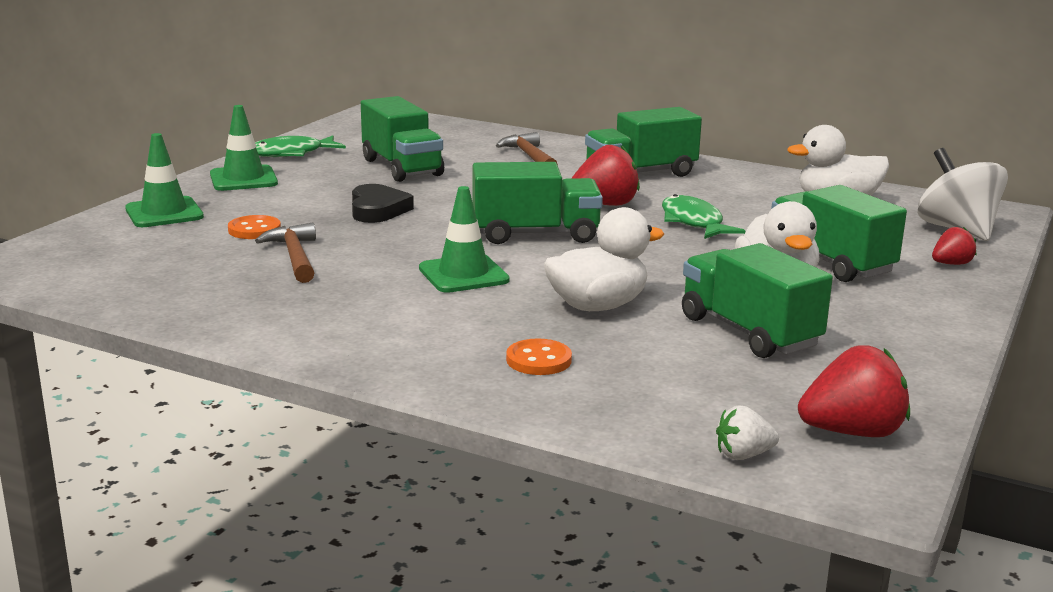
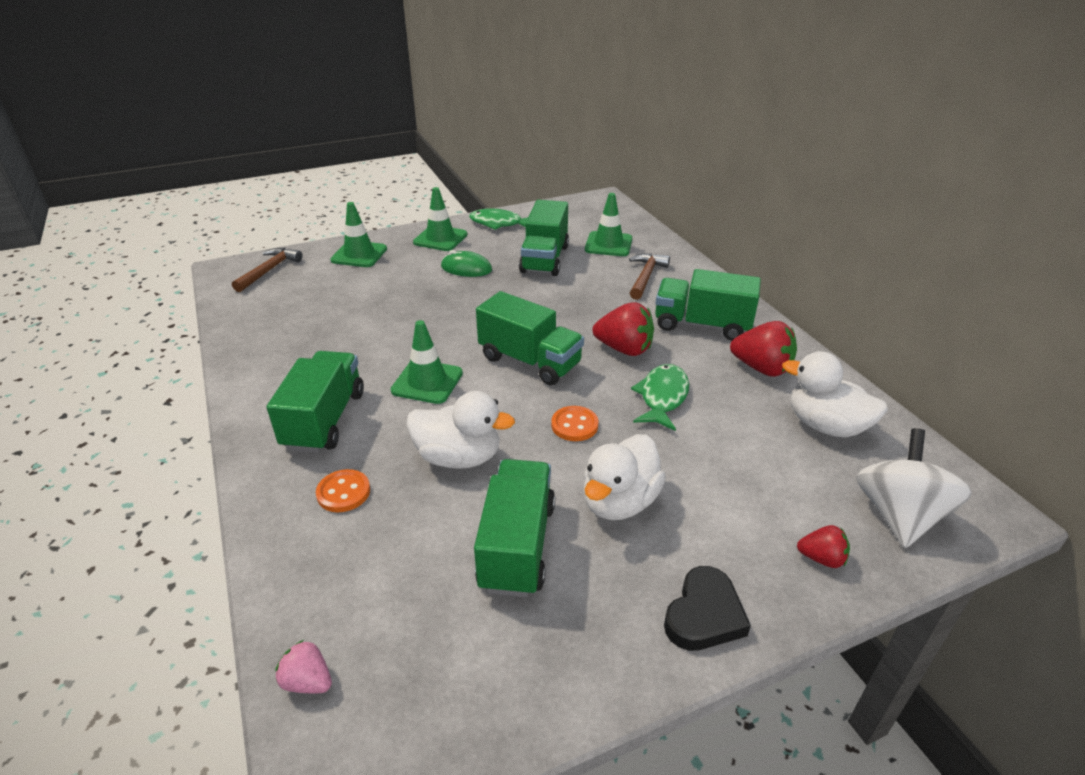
camera: 40 degrees right, 15 degrees up
orange button [228,215,281,239] -> orange button moved to [551,406,599,441]
brown hammer [255,223,316,283] -> brown hammer moved to [232,248,303,292]
black heart [352,184,414,223] -> black heart moved to [664,566,751,651]
white strawberry [716,406,779,460] -> pink strawberry [275,640,332,693]
green truck [771,185,907,282] -> green truck moved to [267,351,364,453]
red strawberry [798,345,910,437] -> red strawberry moved to [730,321,797,377]
none -> green mouse [441,250,492,277]
none -> green traffic cone [585,193,632,256]

